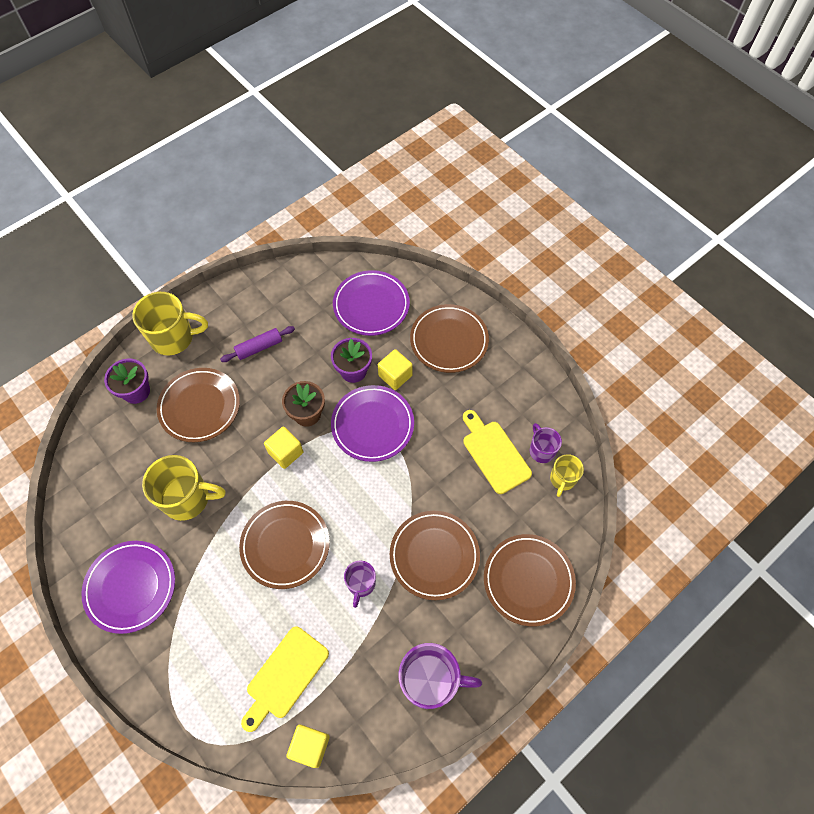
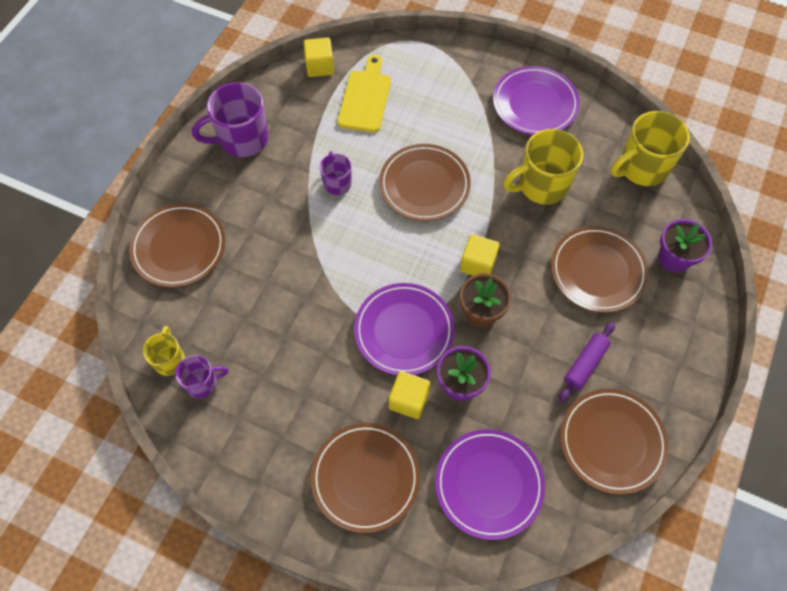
camera: 155 degrees right, 0 degrees up
yellow mug [132,292,208,355] -> yellow mug moved to [611,111,690,186]
brown plate [390,511,480,600] -> brown plate moved to [560,389,669,495]
yellow cutting board [463,410,532,494] -> none
purple mug [530,423,562,463] -> purple mug turned 60 degrees counterclockwise [175,355,228,398]

